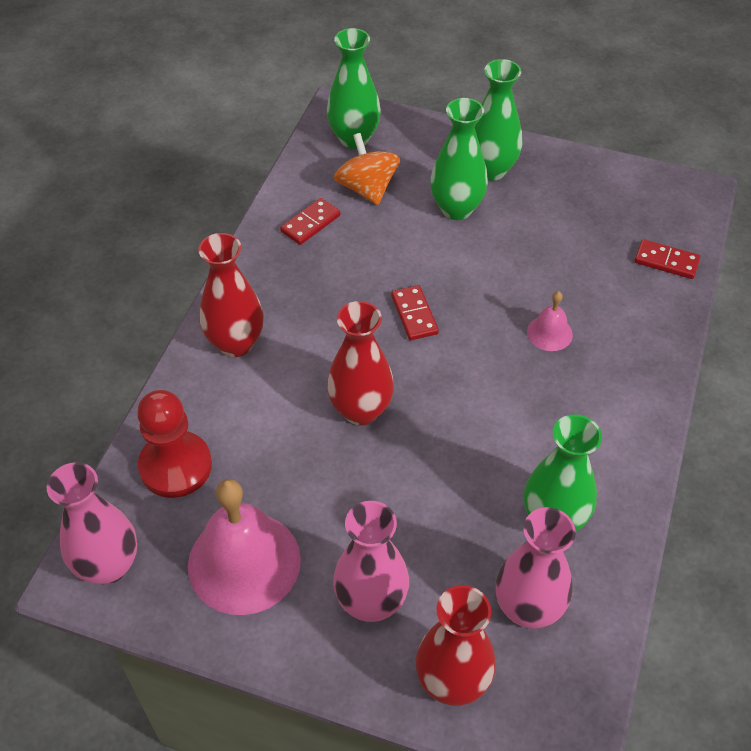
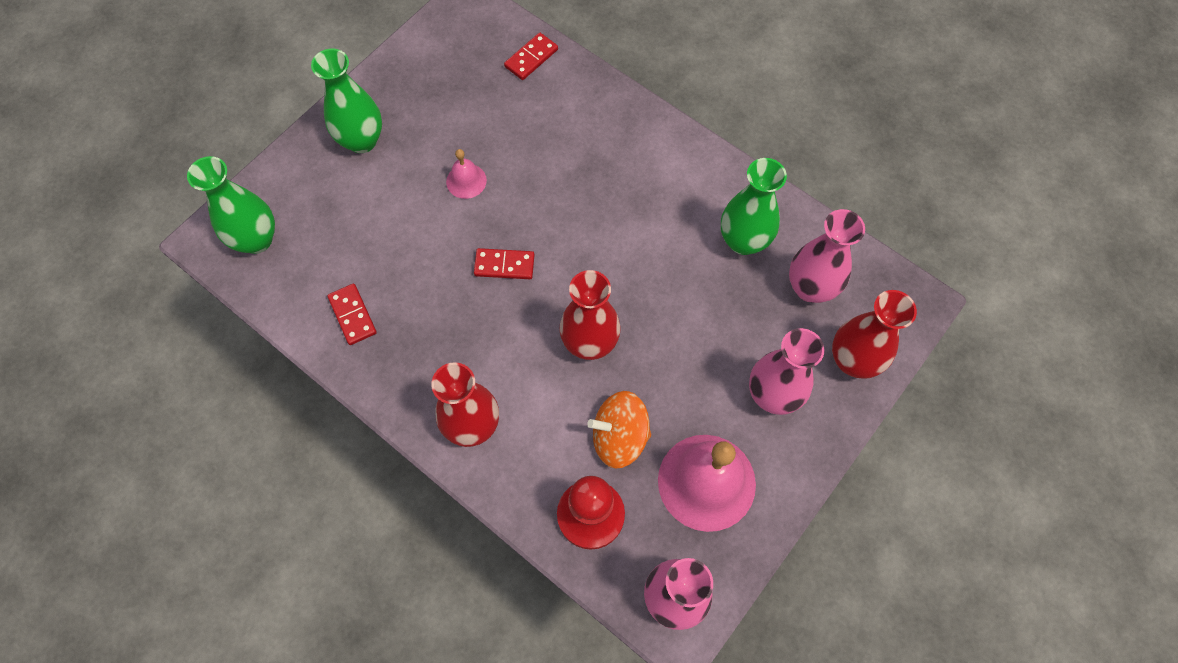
camera: 70 degrees left, 15 degrees up
orange spinning top [334,133,400,205] -> orange spinning top moved to [587,391,651,469]
green vase [430,98,488,220] -> none
pink bell [527,291,573,351] -> pink bell moved to [446,149,487,199]

